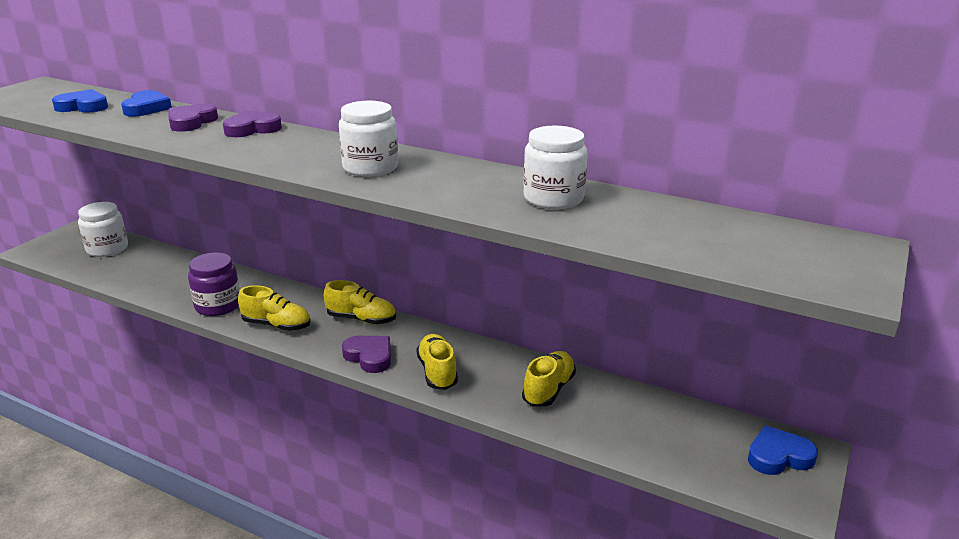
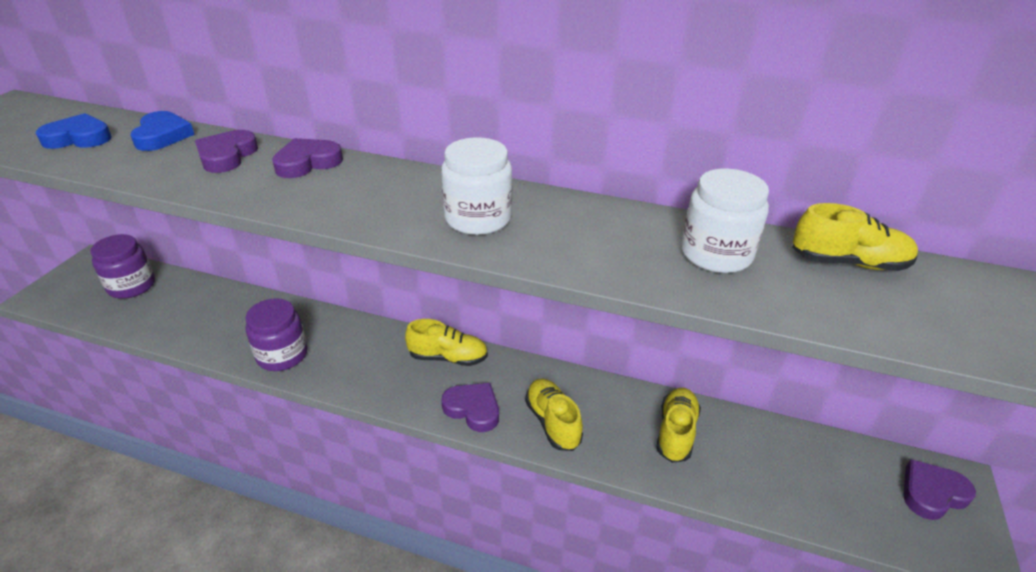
camera: 10 degrees left, 10 degrees up
white jar [78,202,128,257] -> purple jar [90,234,155,299]
yellow shoe [238,285,311,331] -> yellow shoe moved to [792,203,918,271]
blue heart [748,425,818,475] -> purple heart [903,459,976,520]

